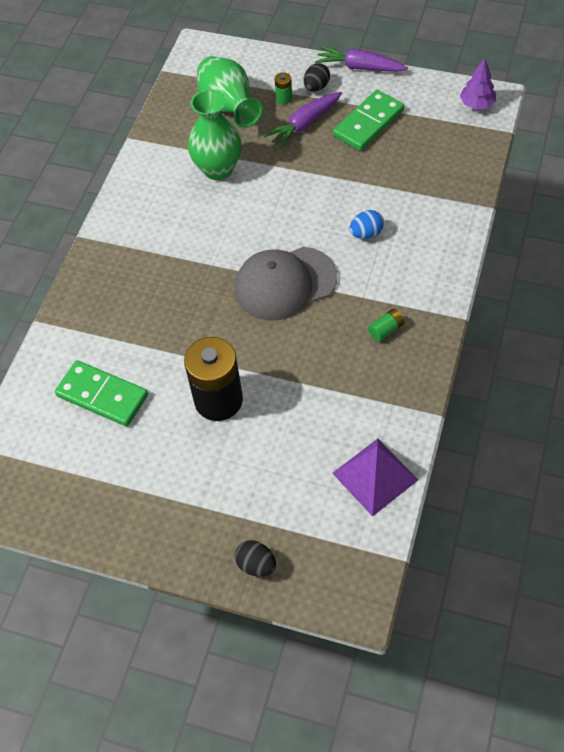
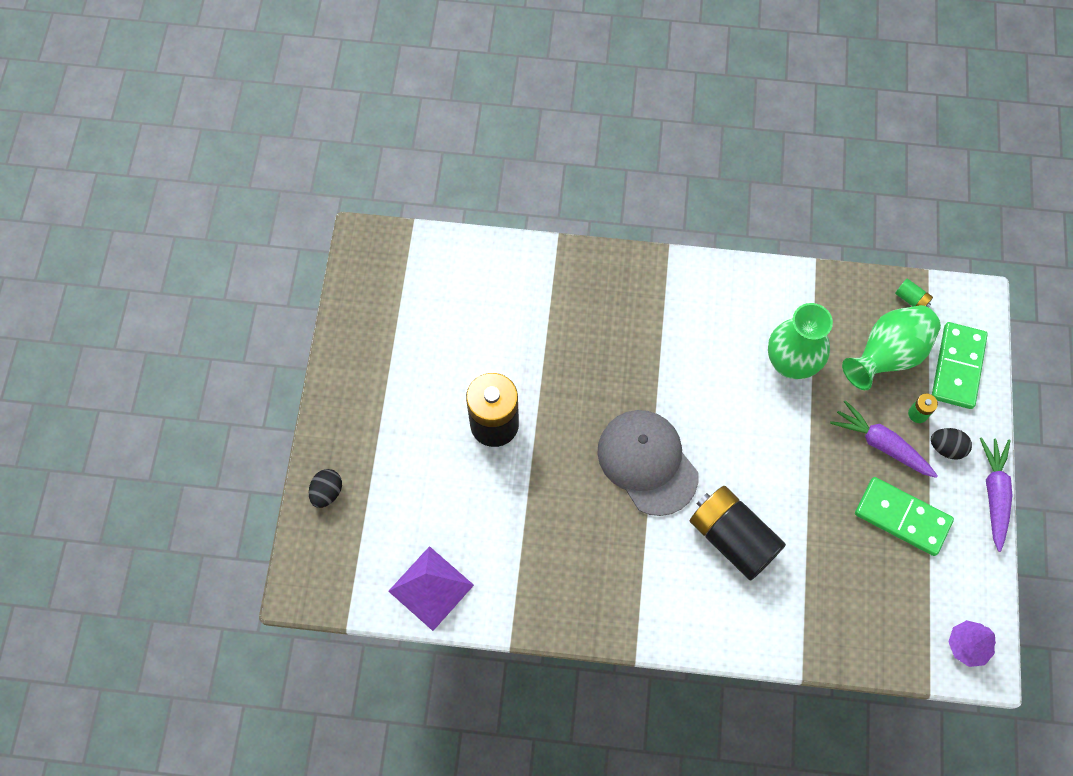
camera: 75 degrees right, 10 degrees up
green domino [55,360,148,427] -> green domino moved to [932,322,988,409]
blue egg [350,210,384,239] -> black battery [690,486,786,581]
green battery [368,309,404,342] -> green battery moved to [895,279,933,308]

